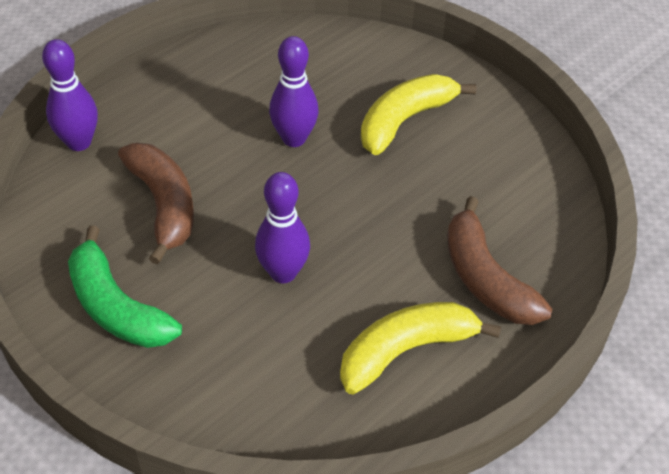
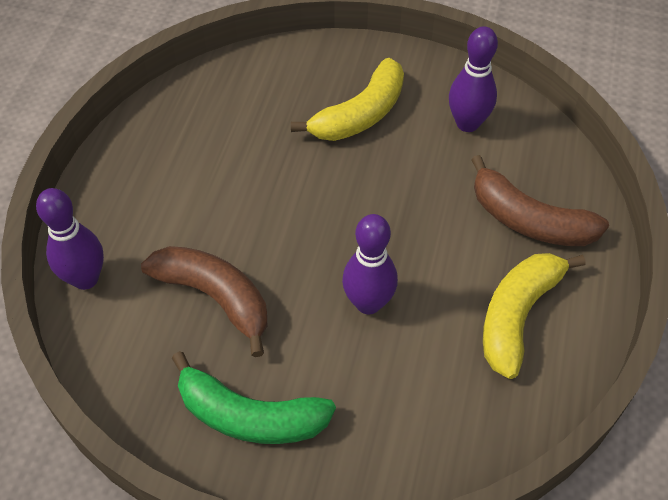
camera: 30 degrees left, 5 degrees up
purple bowling pin [269,36,319,147] -> purple bowling pin moved to [449,26,498,132]
yellow banana [361,74,476,155] -> yellow banana turned 150 degrees counterclockwise [291,58,404,141]

